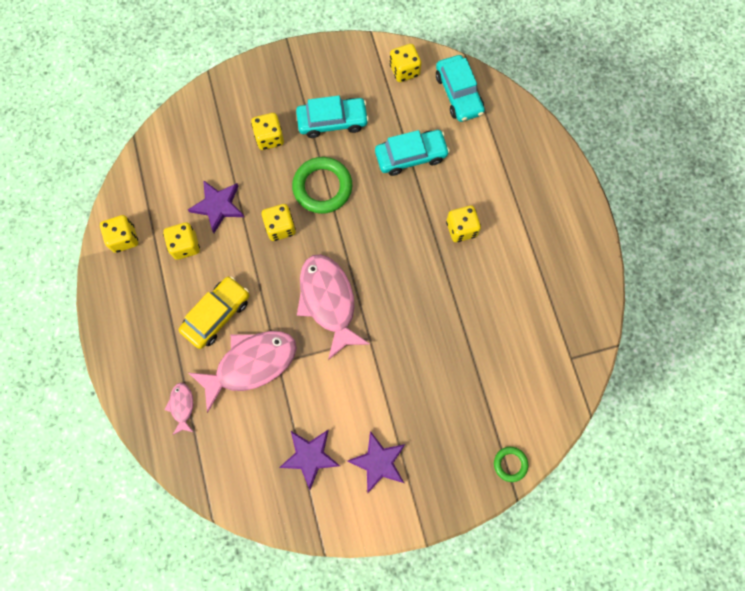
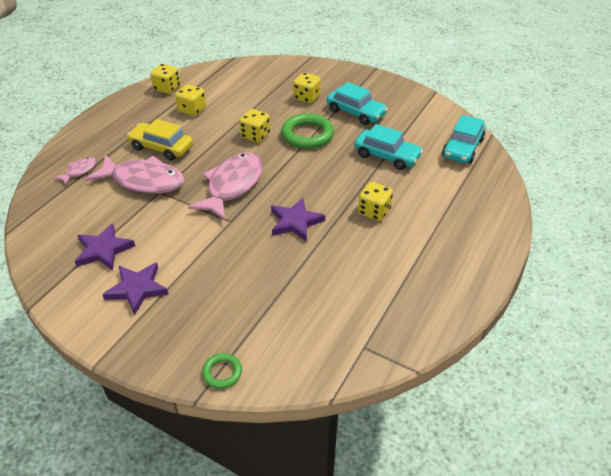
camera: 45 degrees right, 30 degrees down
yellow car [179,276,249,349] -> yellow car turned 150 degrees counterclockwise [127,119,193,161]
purple star [188,180,244,233] -> purple star moved to [271,198,325,242]
yellow dice [390,44,421,82] -> none

